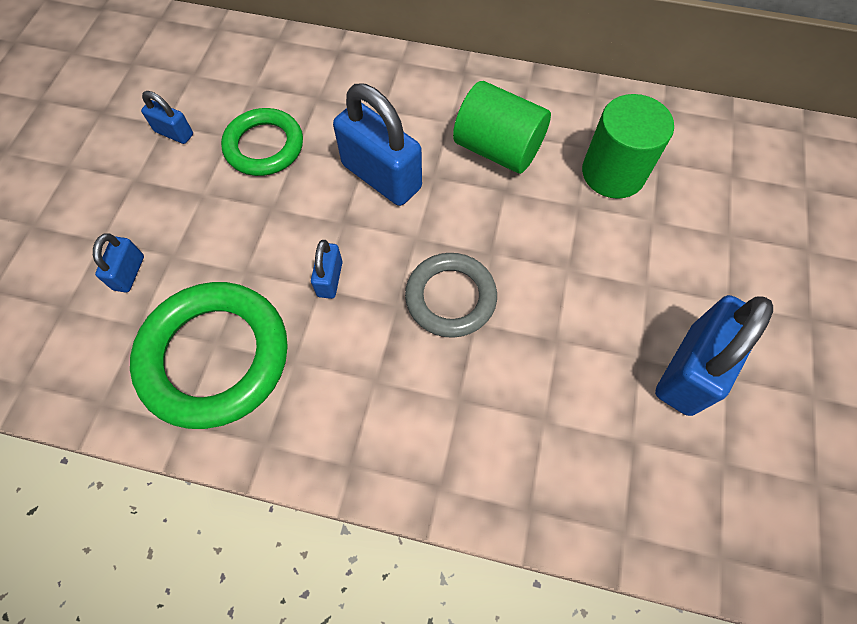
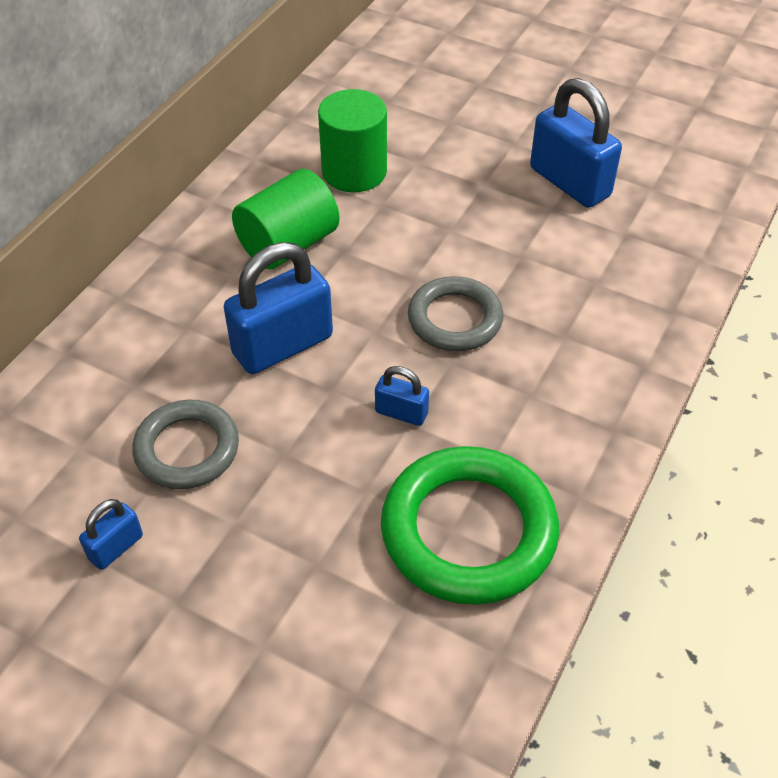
camera: 75 degrees left, 15 degrees down
blue padlock [93,233,144,292] -> none
green ring [221,108,303,176] -> grey ring [132,400,239,489]

